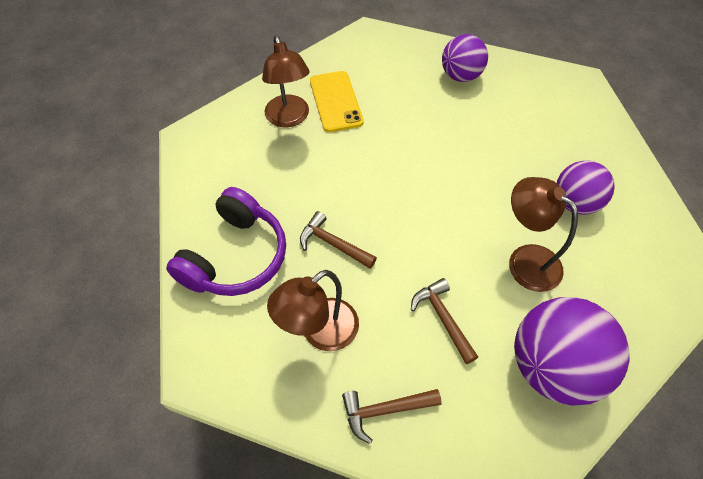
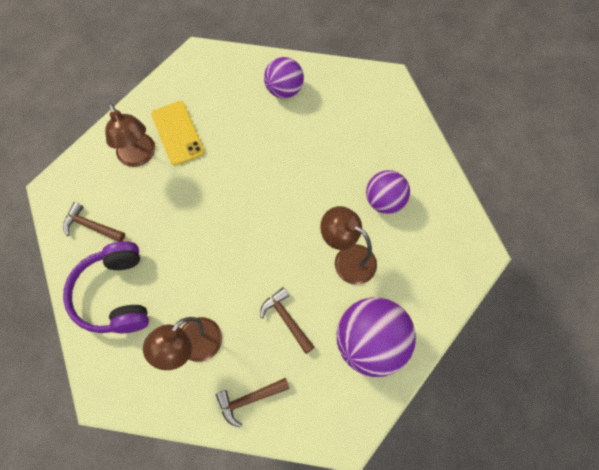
camera: 10 degrees left, 10 degrees up
purple headphones [166,187,286,296] -> purple headphones turned 150 degrees clockwise [63,241,149,333]
brown hammer [300,211,377,269] -> brown hammer moved to [63,202,125,242]

